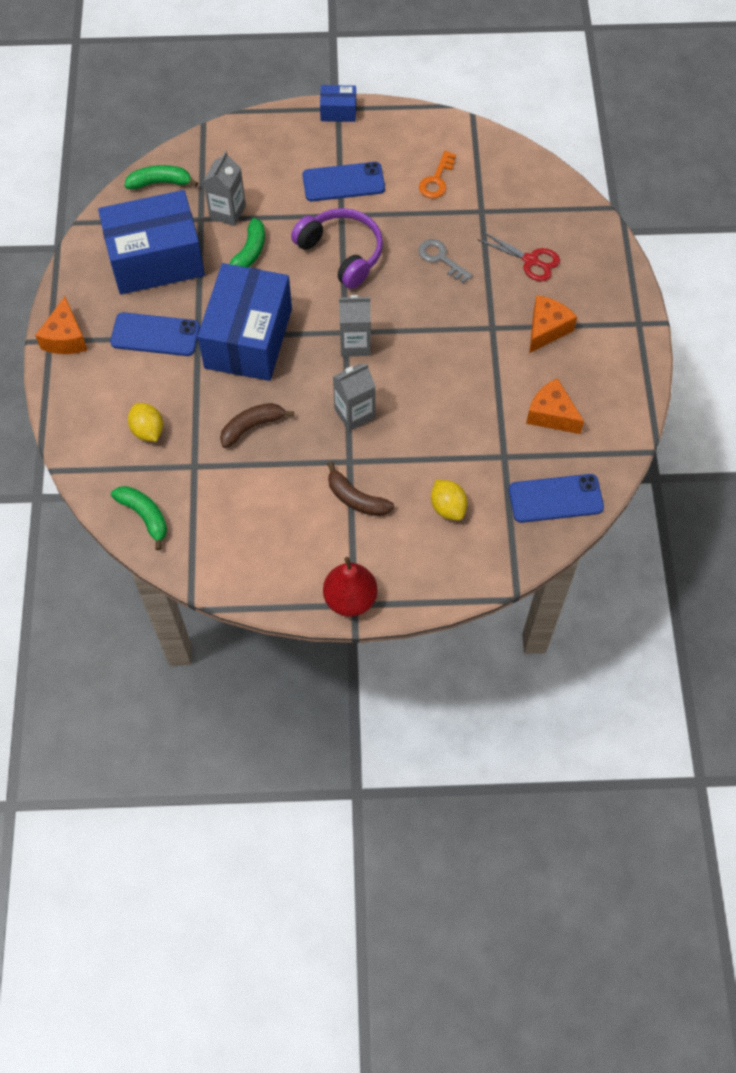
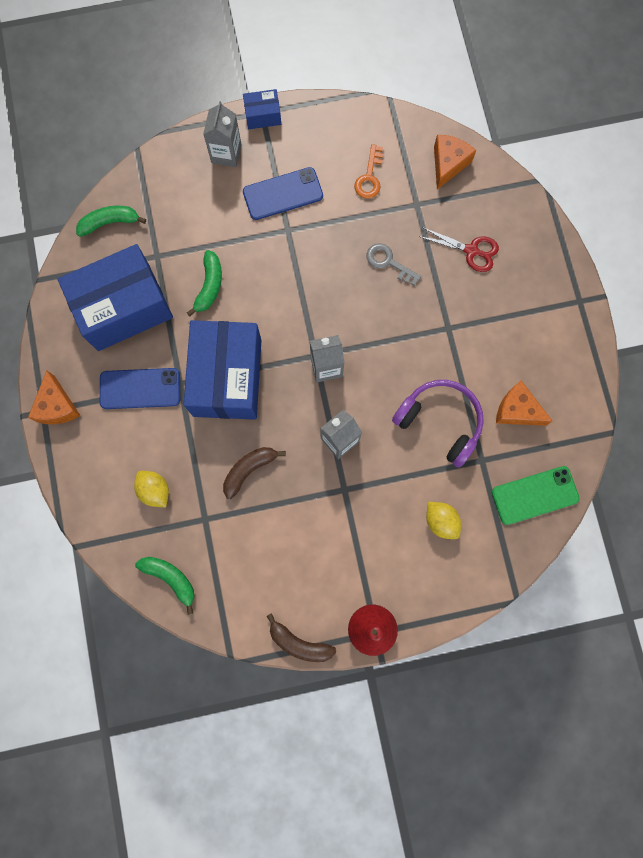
camera: 10 degrees left, 15 degrees up
grey carton [203,151,246,226] -> grey carton moved to [203,101,242,167]
purple headphones [291,208,383,289] -> purple headphones moved to [392,380,484,468]
brown banana [327,462,394,516] -> brown banana moved to [267,613,336,662]
blue phone [509,474,604,523] -> green phone [492,466,580,525]
orange cheese [529,295,577,353] -> orange cheese moved to [434,135,476,189]

